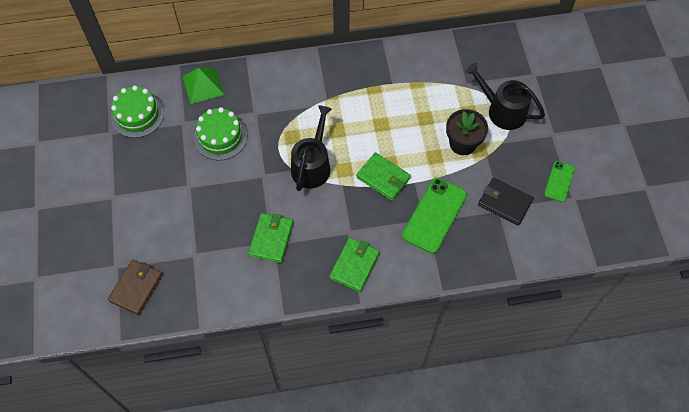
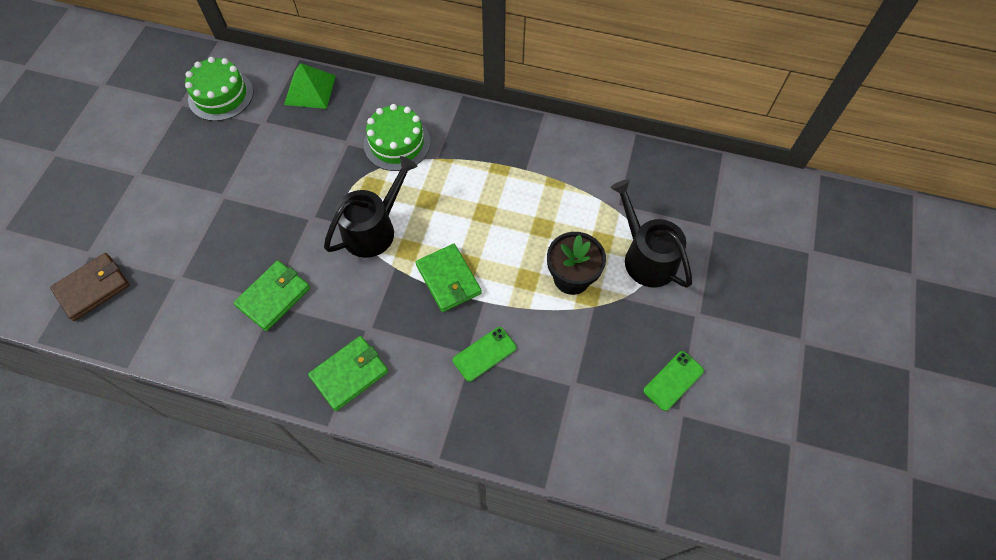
camera: 25 degrees right, 0 degrees up
green cake [194,107,247,161] -> green cake moved to [364,104,430,171]
green phone [402,177,467,254] -> green phone [453,327,516,382], size x0.56
black wallet [478,178,533,225] -> none

